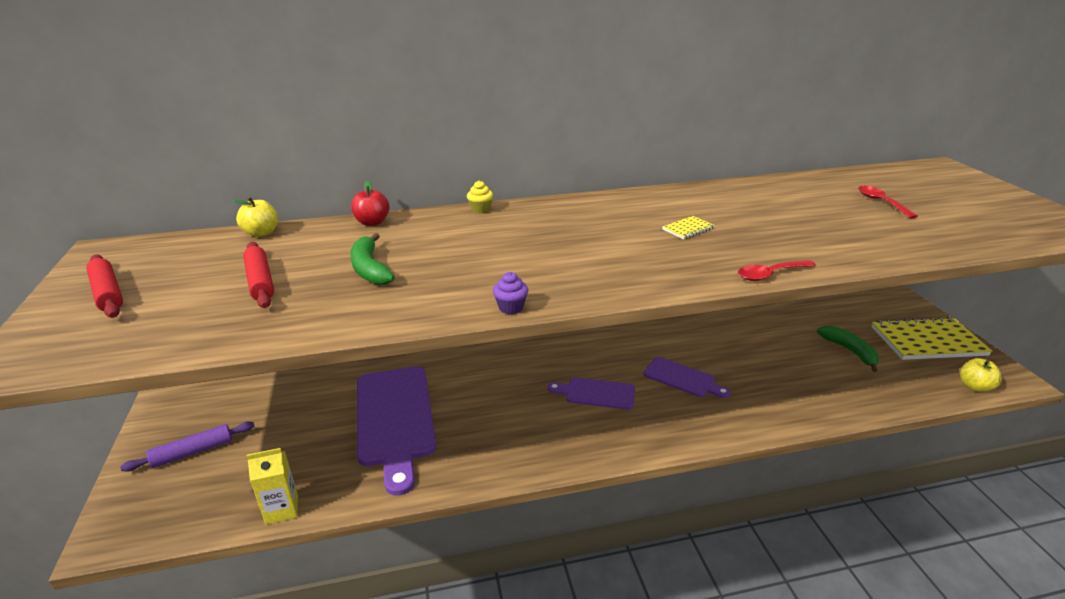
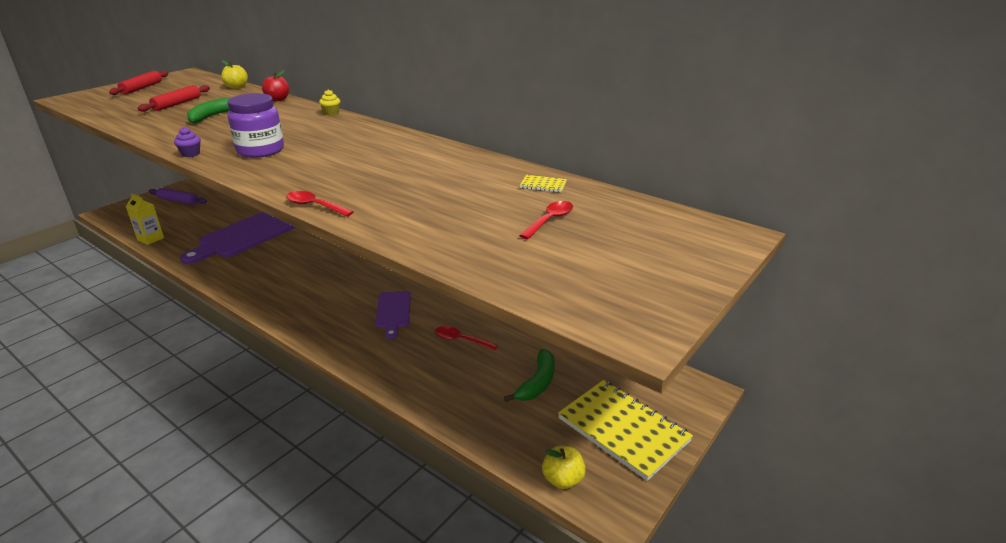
camera: 50 degrees right, 0 degrees up
purple cutting board [548,378,635,410] -> none
yellow notebook [662,216,715,239] -> yellow notebook moved to [520,175,567,193]
none -> purple jar [227,93,284,158]
none -> red spoon [435,326,498,351]

